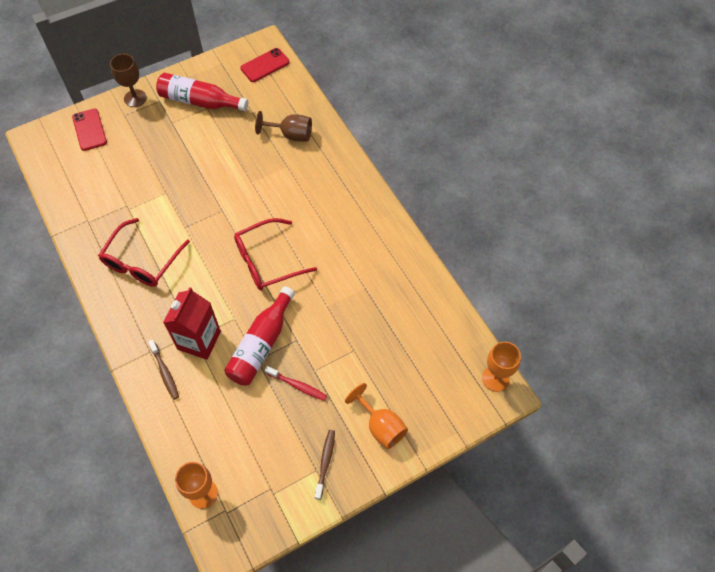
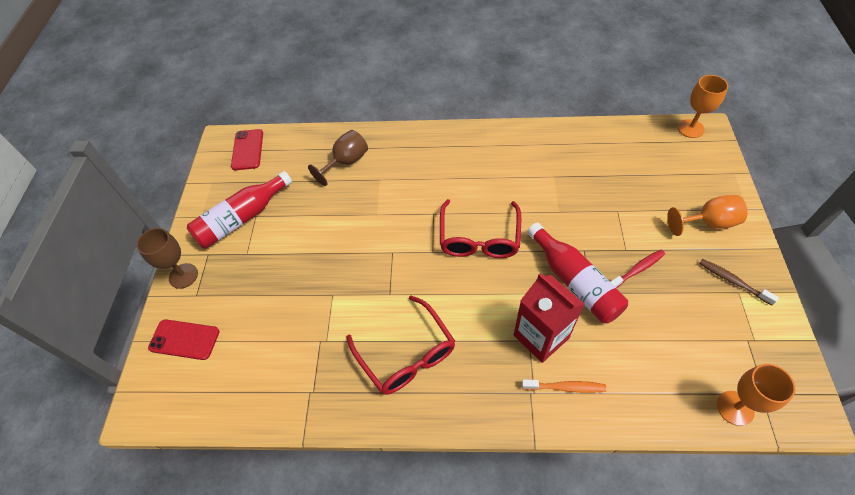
camera: 55 degrees left, 5 degrees down
brown toothbrush [148,339,179,400] -> orange toothbrush [522,379,607,393]

